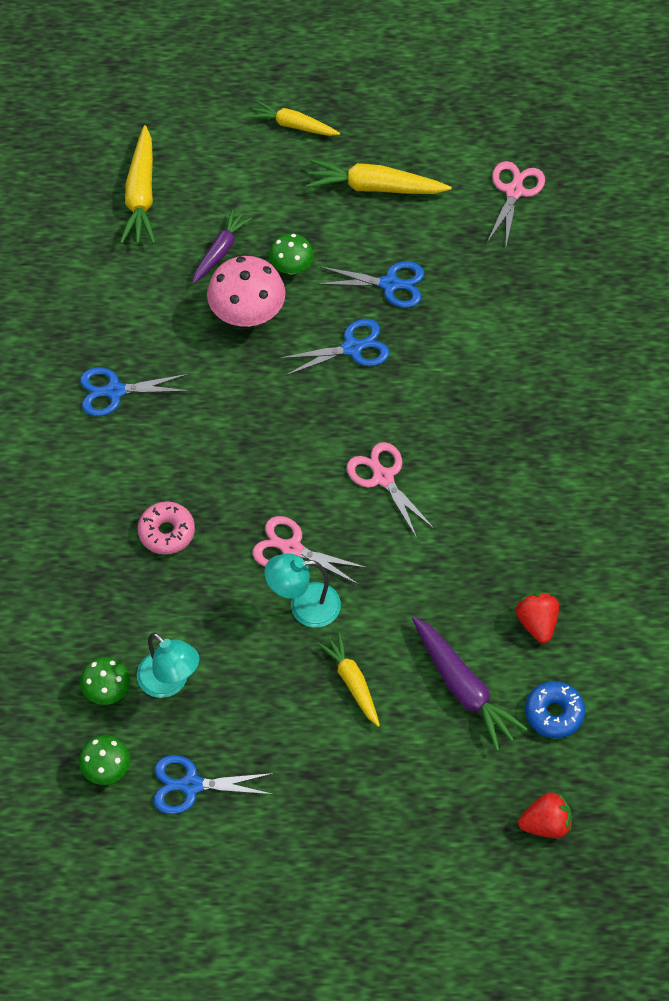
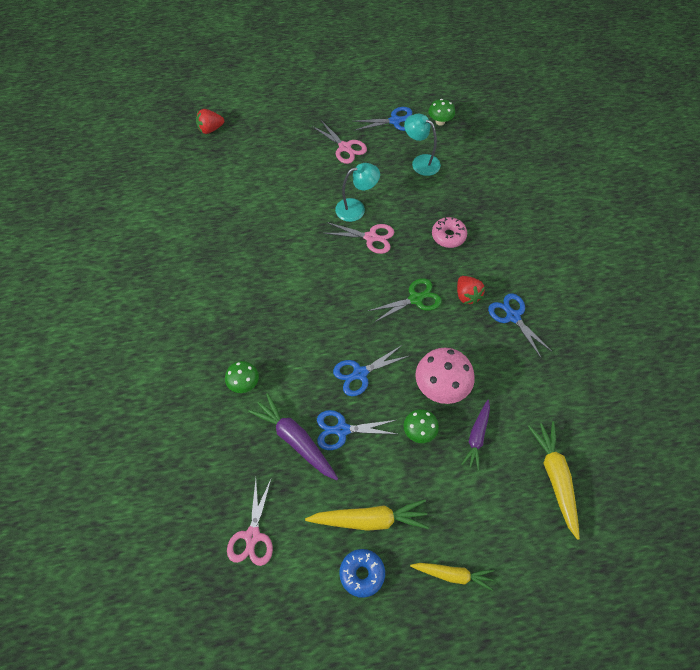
camera: 170 degrees right, 0 degrees up
blue scissors [80,367,190,416] -> blue scissors turned 105 degrees counterclockwise [488,293,552,358]
green mushroom [80,657,130,705] -> green mushroom moved to [225,361,259,393]
yellow carrot [317,632,380,727] -> none
pink scissors [346,442,434,538] -> pink scissors moved to [312,120,367,164]
purple carrot [412,616,528,751] -> purple carrot moved to [248,393,338,480]
red strawberry [516,592,559,643] -> red strawberry moved to [457,276,485,305]
blue donut [525,681,585,738] -> blue donut moved to [339,549,385,598]
none -> green scissors [368,278,442,322]

